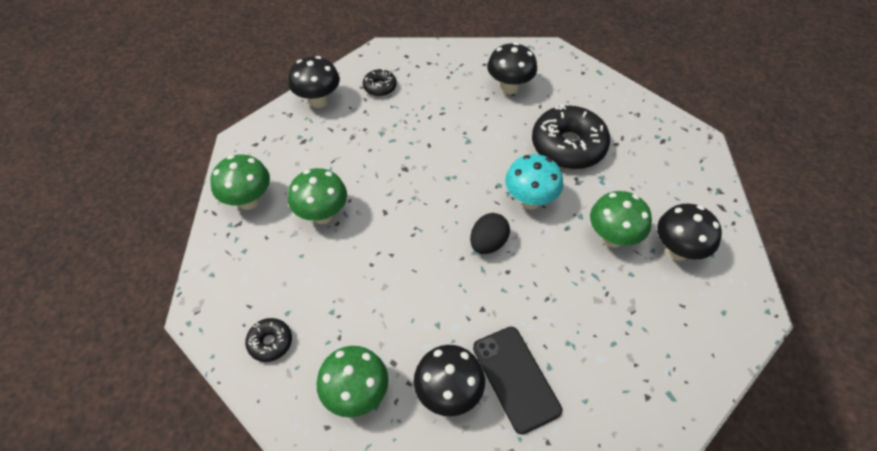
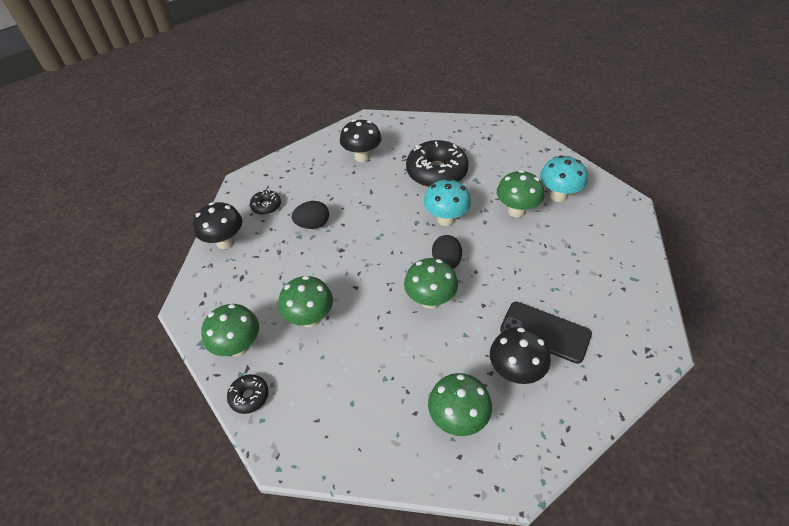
camera: 35 degrees left, 5 degrees down
black donut [245,318,292,362] -> black donut moved to [227,374,269,414]
black mushroom [657,204,722,261] -> turquoise mushroom [540,155,588,202]
none -> black egg [292,201,329,229]
none -> green mushroom [404,258,458,309]

